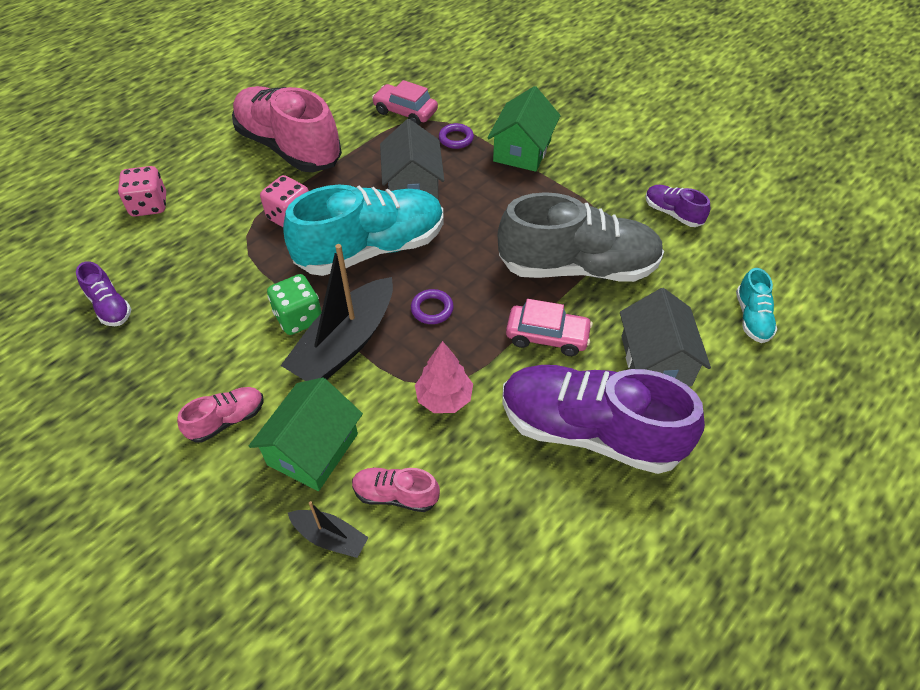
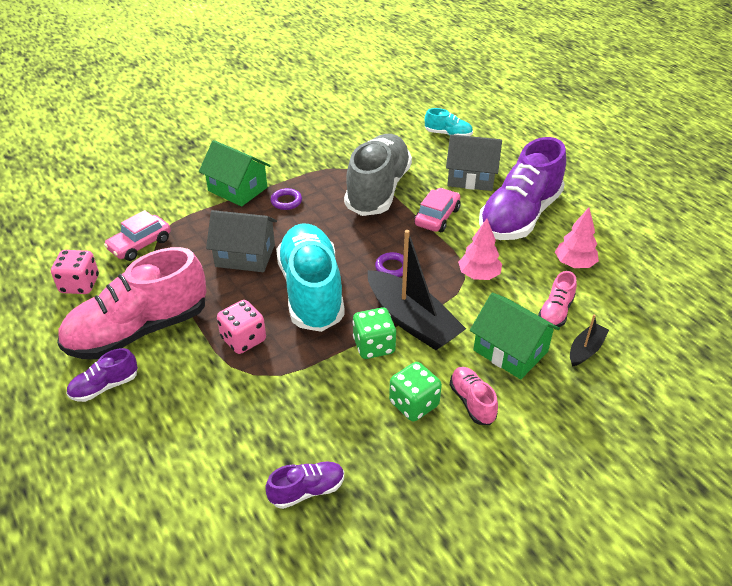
camera: 75 degrees left, 10 degrees down
pink dice [118,166,166,217] -> pink dice moved to [51,250,99,294]
purple ring [439,123,474,149] -> purple ring moved to [271,188,302,210]
purple shoe [646,185,710,227] -> purple shoe moved to [66,348,138,402]
none -> green dice [389,362,442,421]
none -> pink tree [555,208,599,268]

